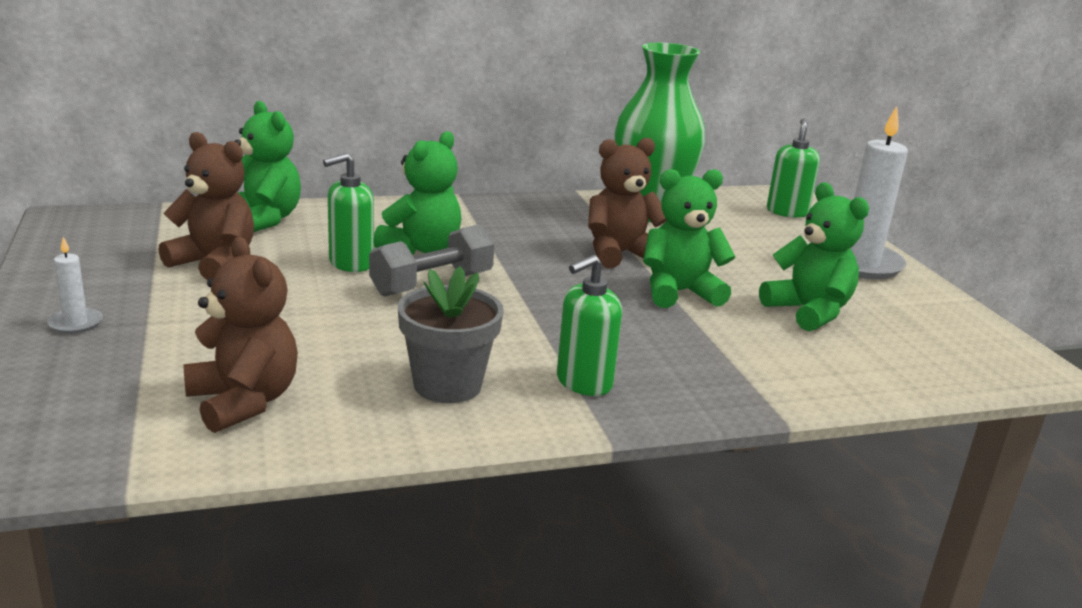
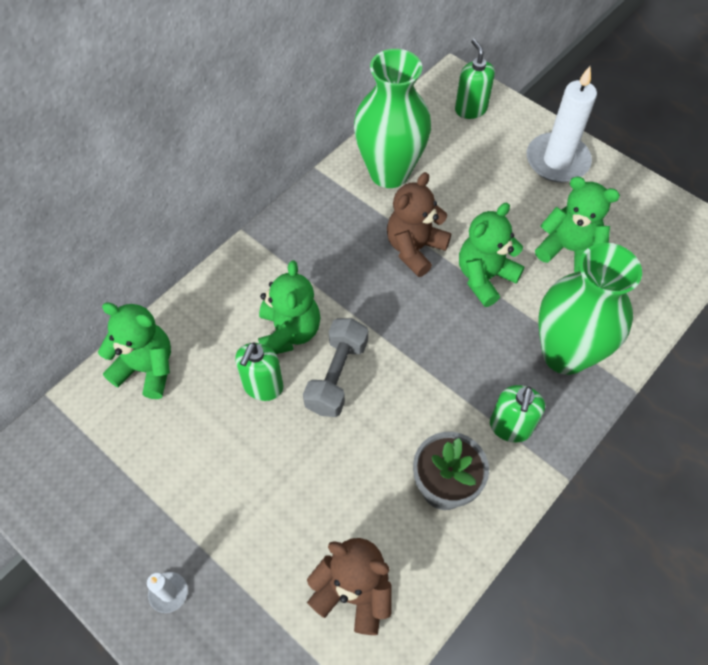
camera: 30 degrees left, 35 degrees up
brown teddy bear [158,132,254,280] -> none
none -> green vase [539,243,642,375]

